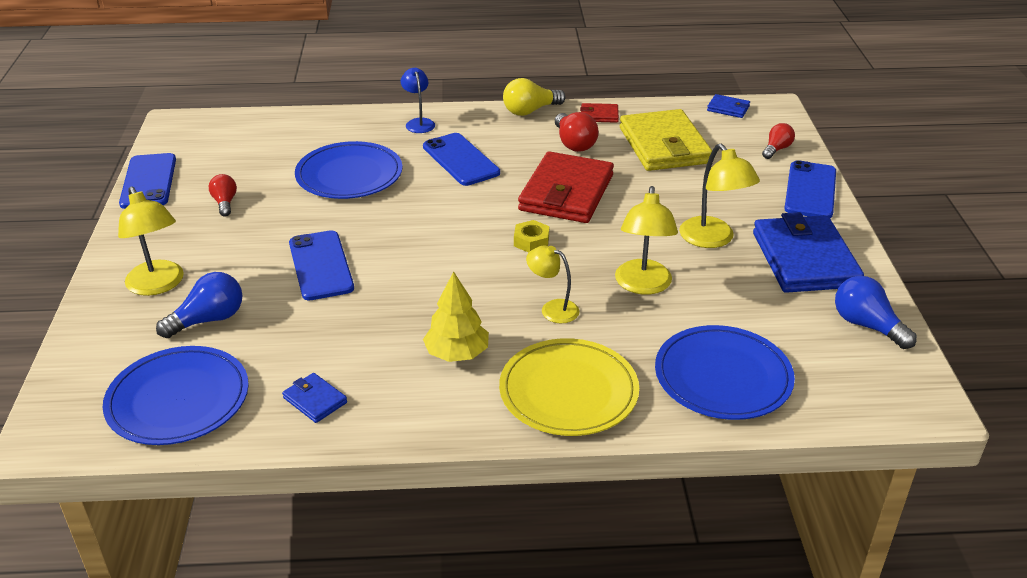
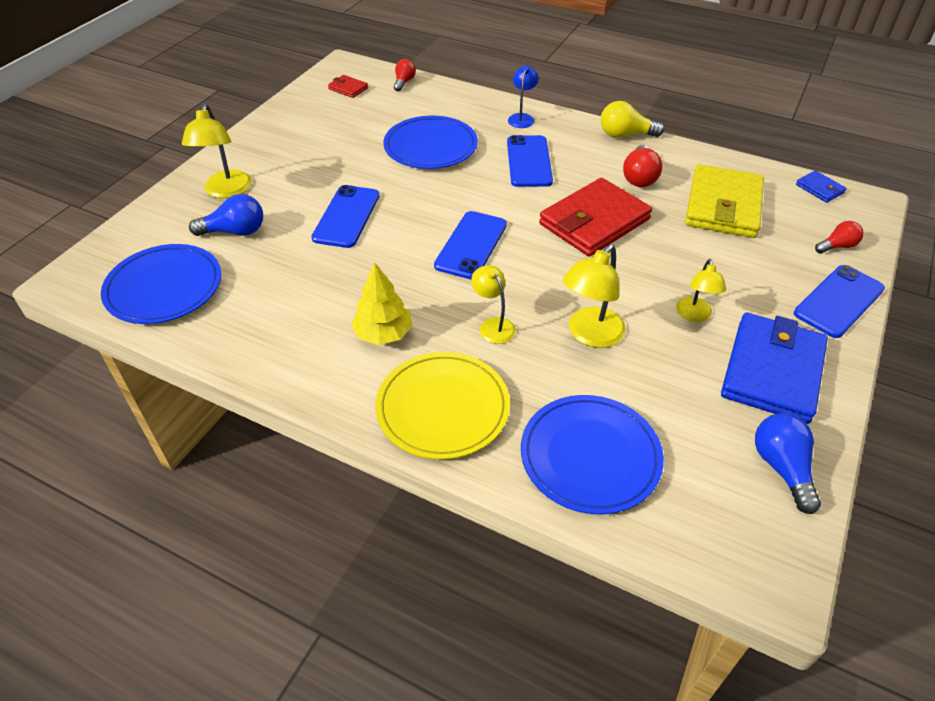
camera: 30 degrees right, 10 degrees up
blue phone [119,153,176,209] -> blue phone moved to [434,211,507,279]
red light bulb [209,174,237,216] -> red light bulb moved to [394,59,416,91]
blue wallet [282,373,347,423] -> none
yellow nut [514,220,549,253] -> none
red wallet [580,103,619,123] -> red wallet moved to [328,75,368,98]
yellow lamp [679,144,760,248] -> yellow lamp [676,259,726,322], size x0.64

